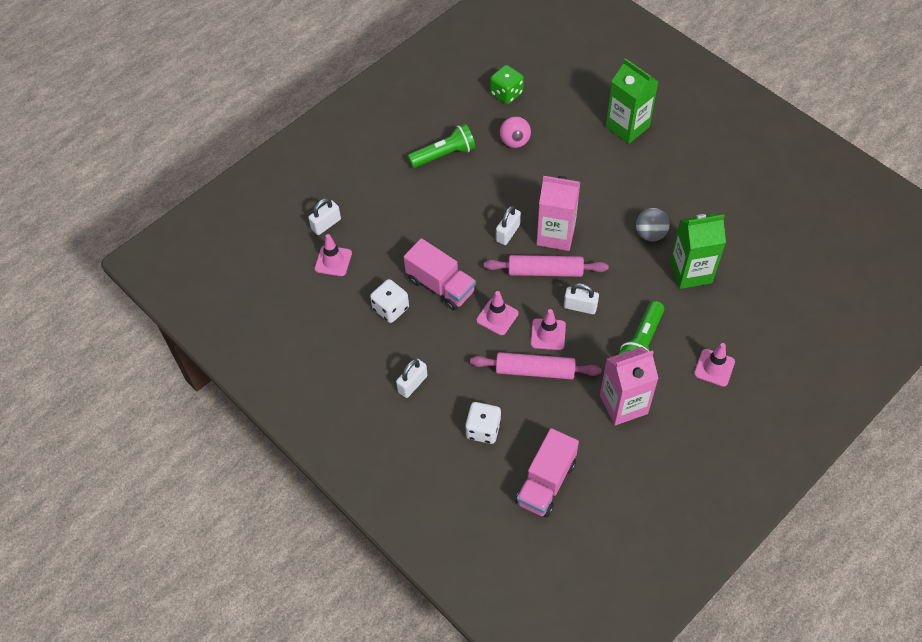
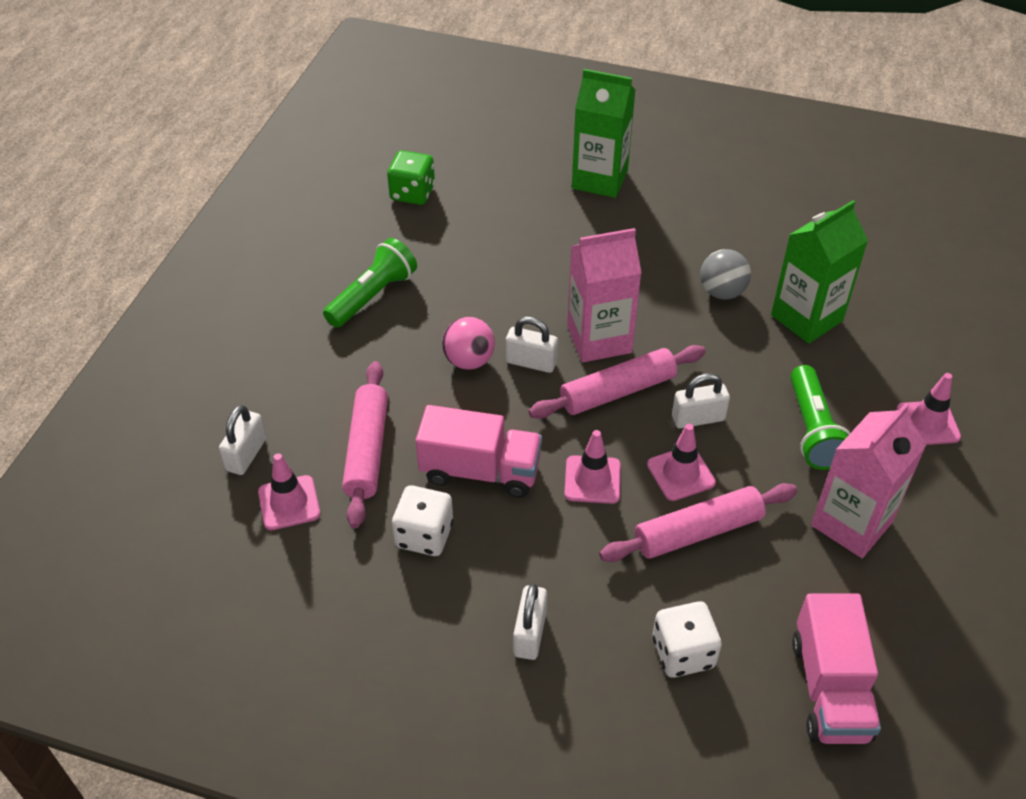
camera: 30 degrees left, 10 degrees down
white padlock [496,206,521,245] -> white padlock turned 75 degrees counterclockwise [506,316,558,373]
pink ball [500,116,531,148] -> pink ball moved to [442,317,495,370]
none -> pink rolling pin [342,361,388,528]

